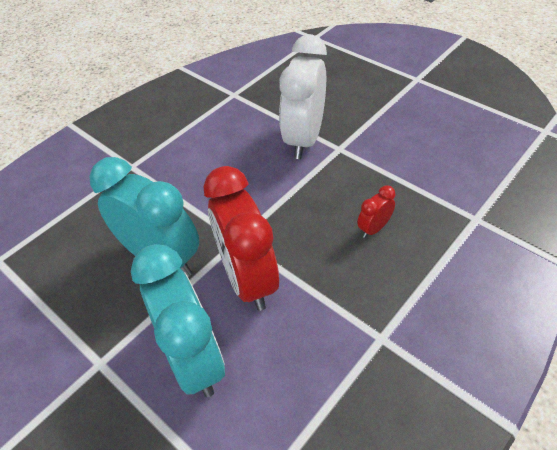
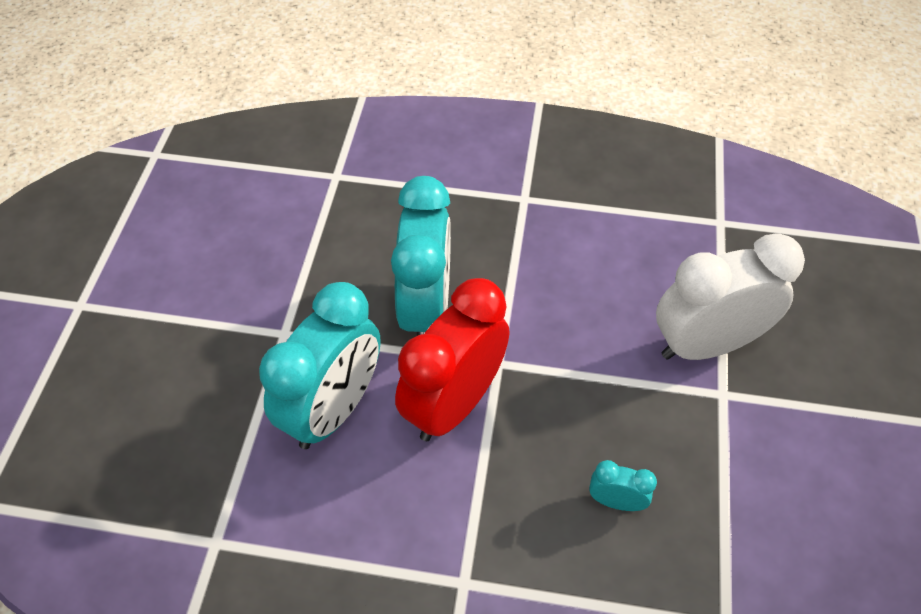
camera: 55 degrees right, 5 degrees up
red clock [357,185,396,238] -> turquoise clock [589,460,657,511]

